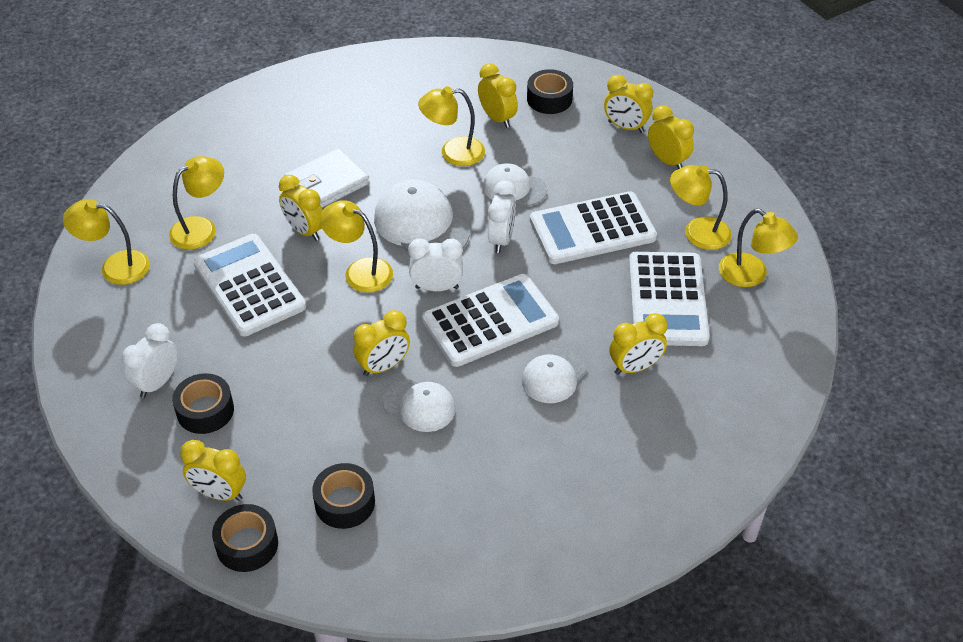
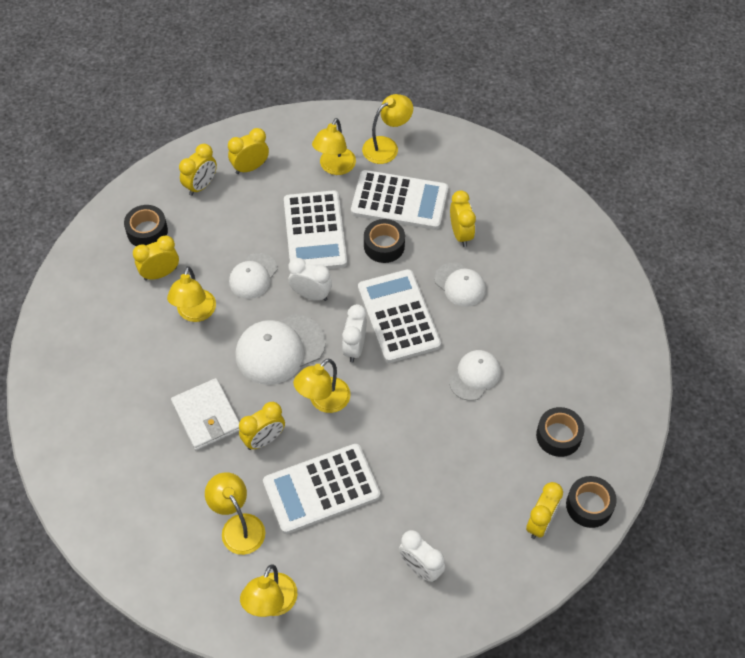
camera: 80 degrees left, 10 degrees up
black tape [172,373,234,434] -> black tape moved to [364,219,405,263]
yellow clock [353,310,410,376] -> none

